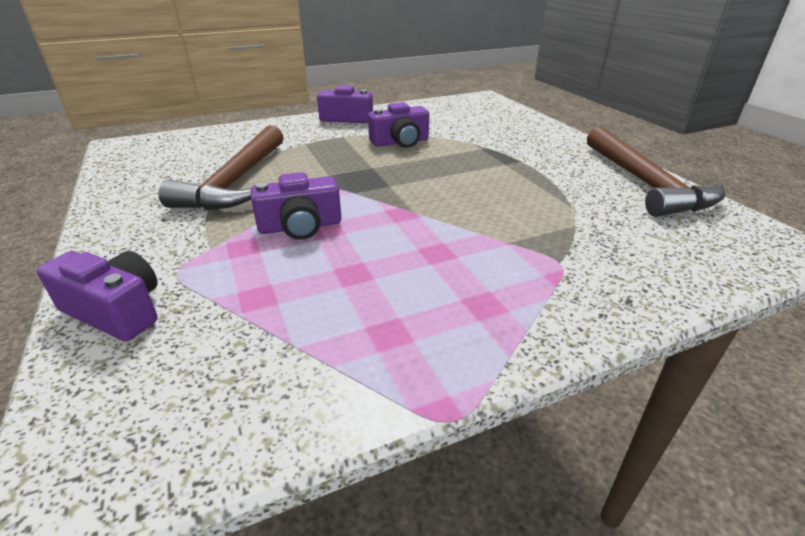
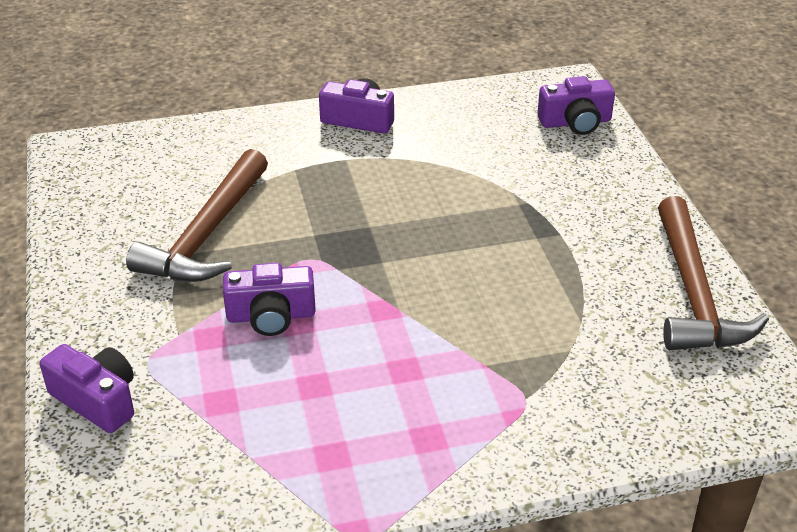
camera: 10 degrees right, 5 degrees up
purple camera [368,102,429,148] -> purple camera moved to [537,76,615,135]

